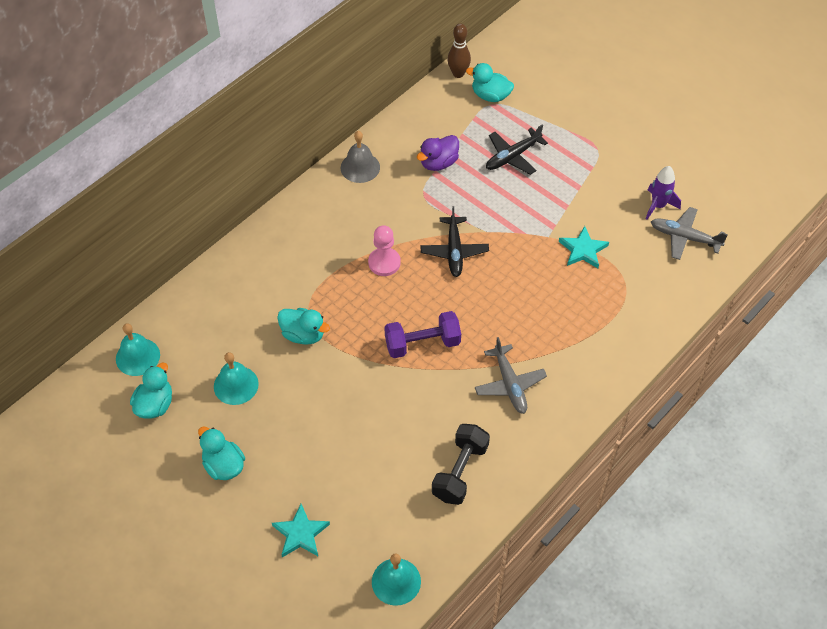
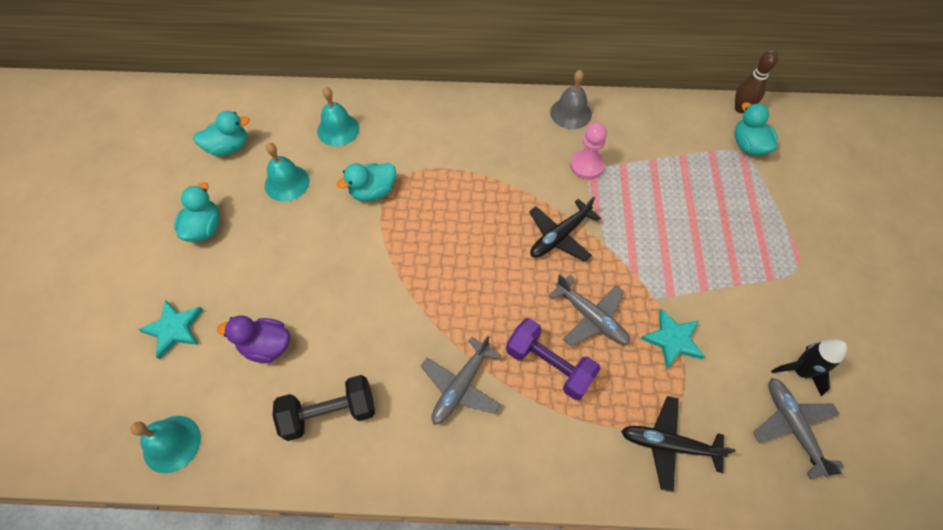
camera: 50 degrees right, 5 degrees up
turquoise bell [116,323,160,376] -> turquoise bell moved to [317,87,359,146]
turquoise duck [277,308,330,345] -> turquoise duck turned 75 degrees clockwise [336,163,396,201]
pink pawn [368,225,401,276] -> pink pawn moved to [570,123,607,180]
purple dumbbell [384,311,461,358] -> purple dumbbell moved to [506,318,600,400]
purple duck [417,135,459,171] -> purple duck moved to [217,316,290,363]
black plane [486,125,548,175] -> black plane moved to [621,396,735,492]
purple rocket [646,166,681,220] -> black rocket [771,339,847,396]
none -> grey plane [549,274,630,347]

